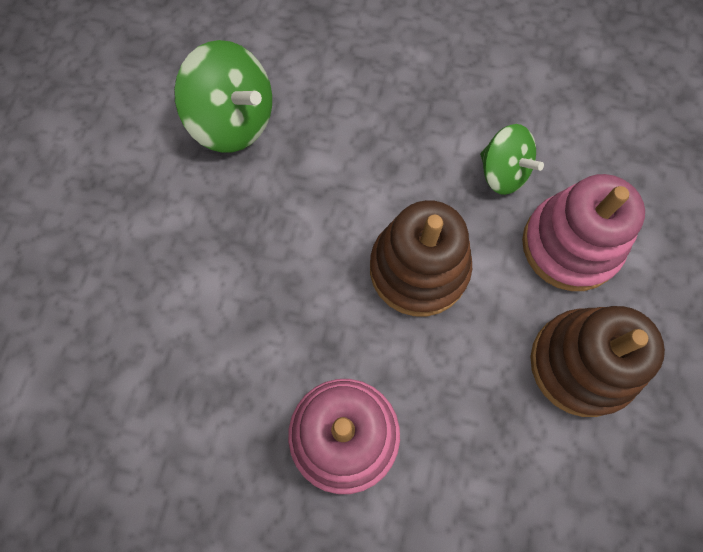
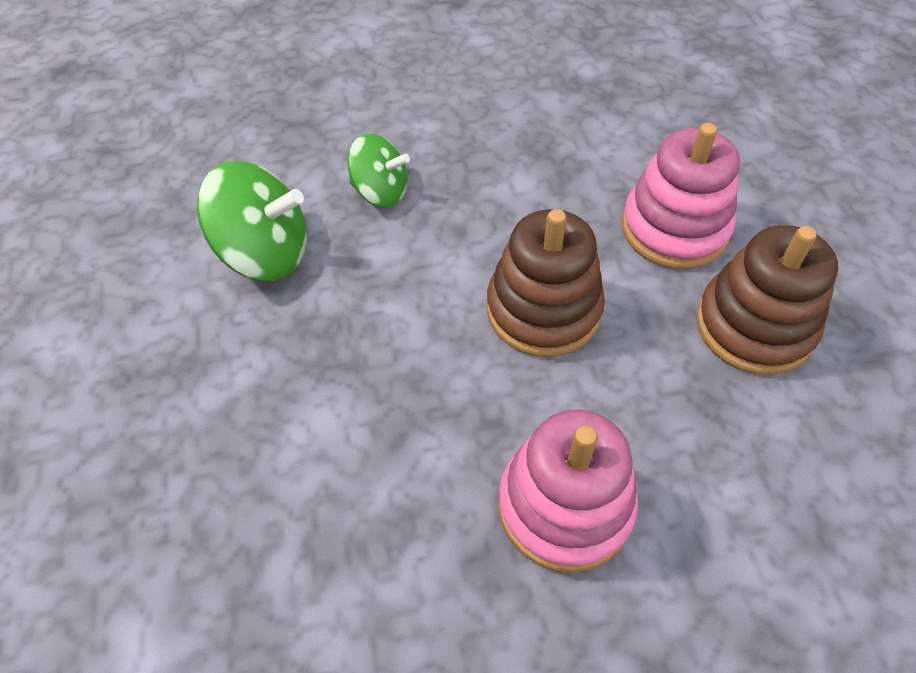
camera: 25 degrees left, 15 degrees down
green spinning top [480,124,544,195] -> green spinning top moved to [347,134,410,208]

